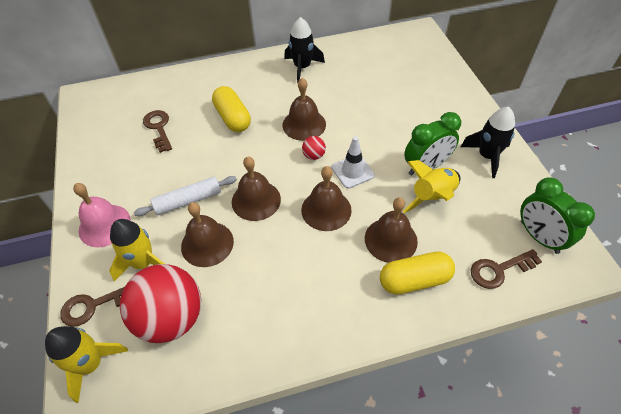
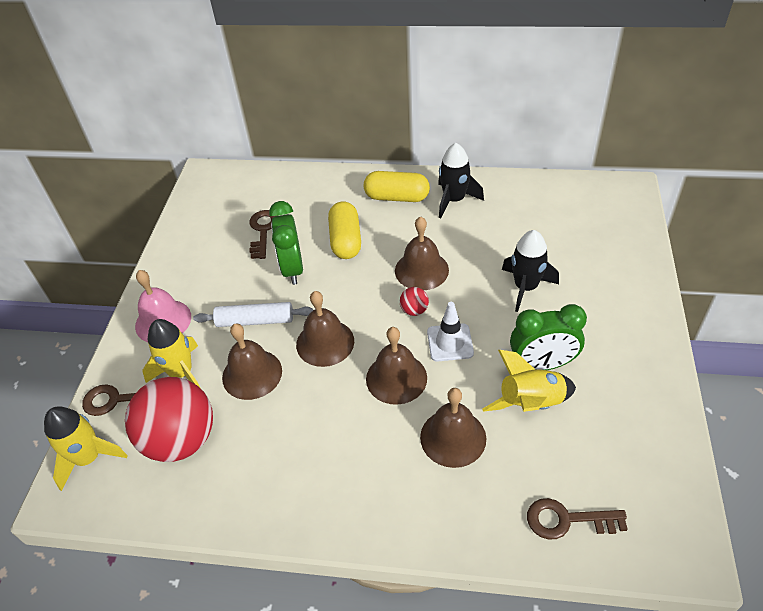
camera: 25 degrees right, 5 degrees down
yellow capsule [380,251,455,294] -> yellow capsule moved to [364,171,430,202]
black rocket [461,107,515,178] -> black rocket moved to [502,230,559,312]
green clock [520,177,595,254] -> green clock moved to [269,201,303,285]

